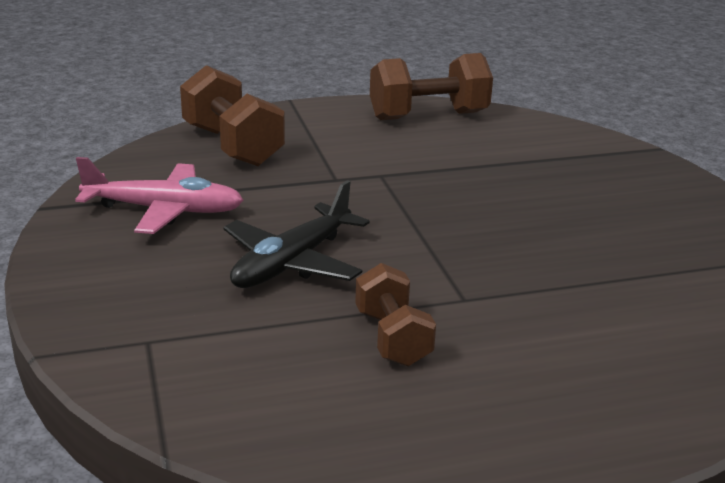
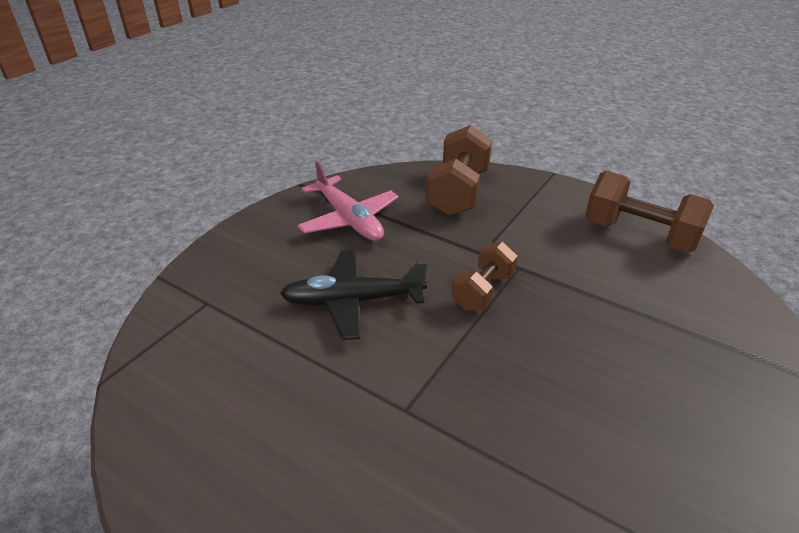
camera: 50 degrees right, 10 degrees up
brown dumbbell [355,263,436,366] -> brown dumbbell moved to [452,242,518,311]

